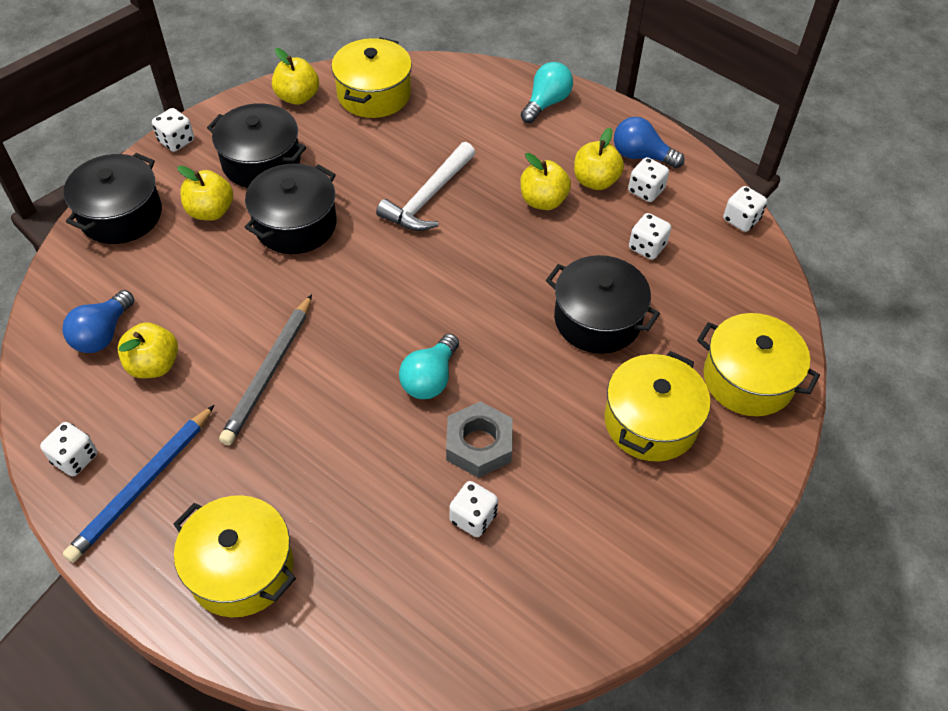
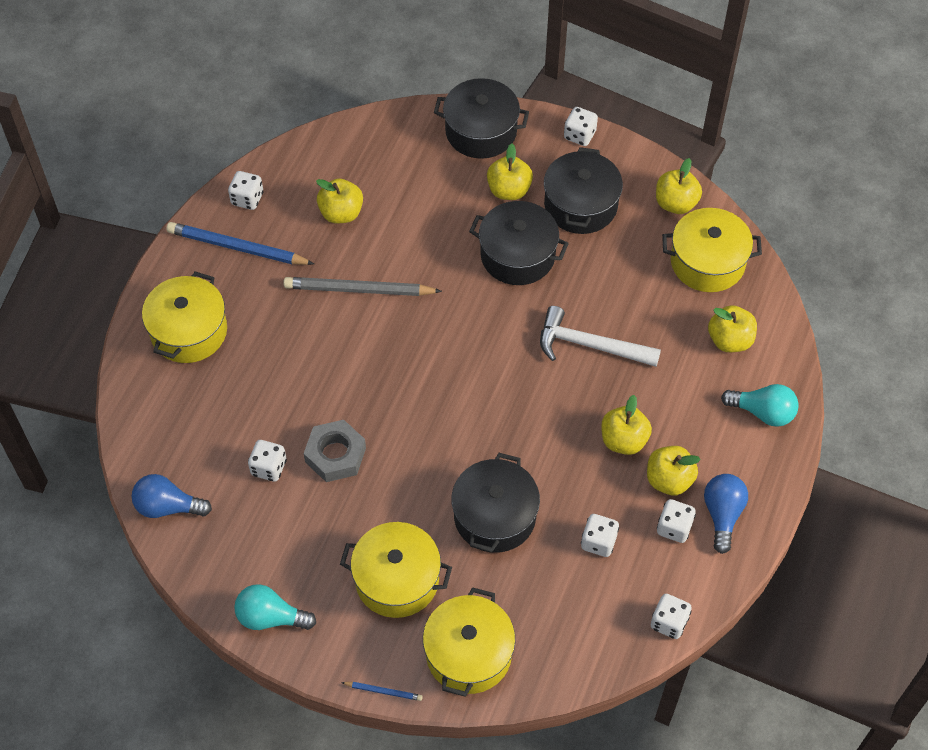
camera: 75 degrees right, 5 degrees up
blue light bulb [62,290,134,353] -> blue light bulb moved to [132,474,212,518]
turquoise light bulb [399,334,459,399] -> turquoise light bulb moved to [234,584,316,630]
none -> blue pencil [341,682,423,701]
none -> yellow apple [708,305,757,352]

